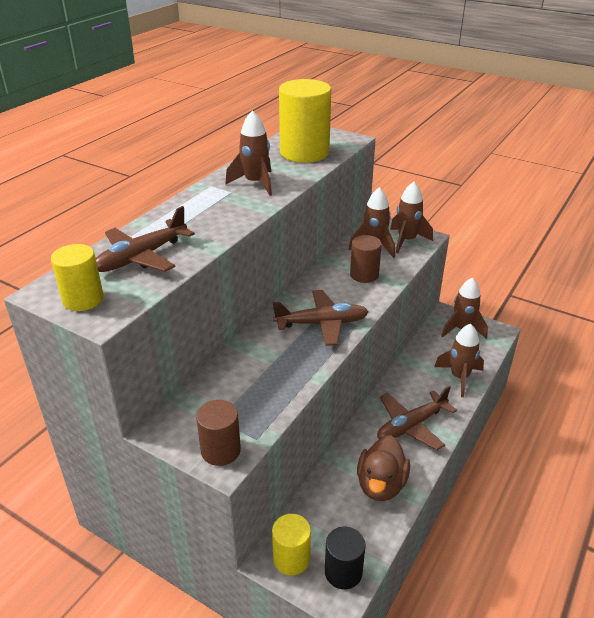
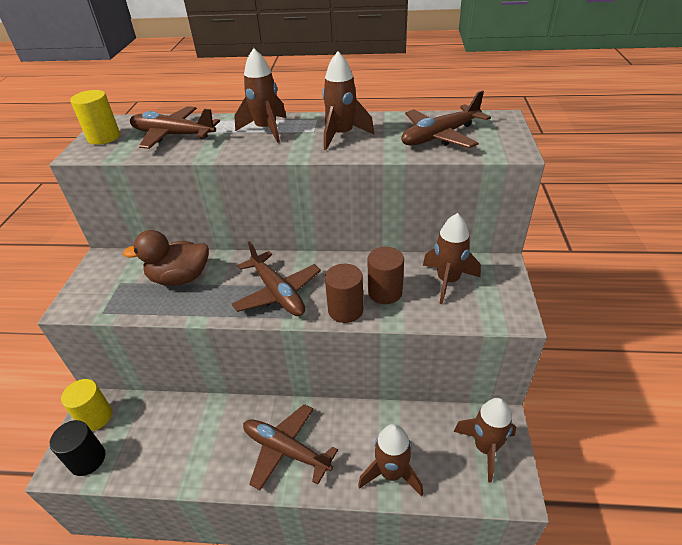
camera: 65 degrees right, 5 degrees up
brown cylinder [196,400,241,466] -> brown cylinder moved to [325,264,363,323]
yellow cylinder [279,79,331,163] -> brown plane [401,91,491,148]
brown duck [357,435,410,501] -> brown duck moved to [123,230,209,286]
brown rocket [390,182,433,253] -> brown rocket moved to [234,48,286,143]

